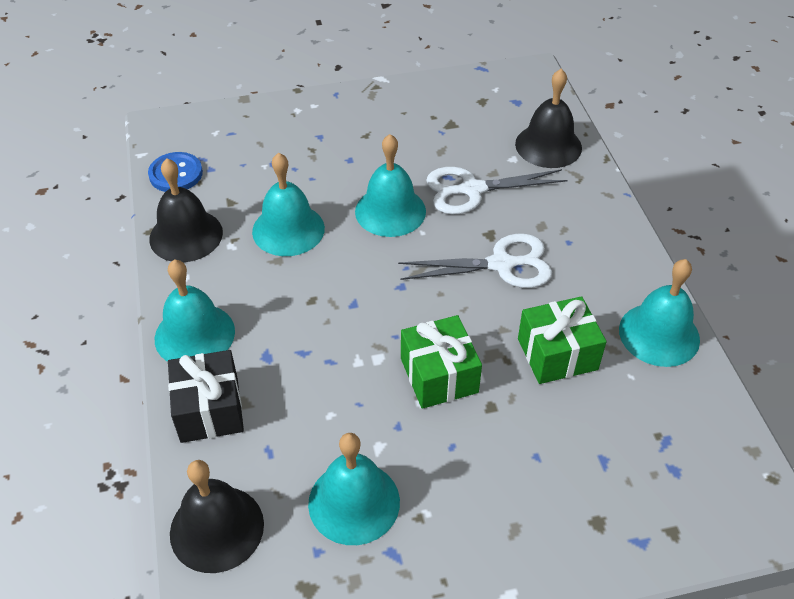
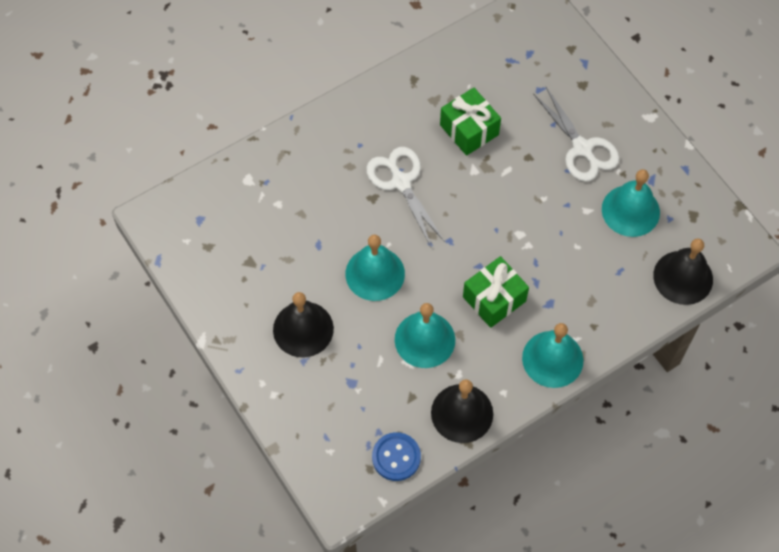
camera: 110 degrees left, 15 degrees up
black gift [168,350,244,443] -> none
green gift [401,315,482,409] -> green gift moved to [463,256,529,328]
white scissors [426,167,568,214] -> white scissors moved to [533,87,620,182]
black bell [515,69,582,168] -> black bell moved to [273,292,334,358]
turquoise bell [619,259,700,367] -> none

